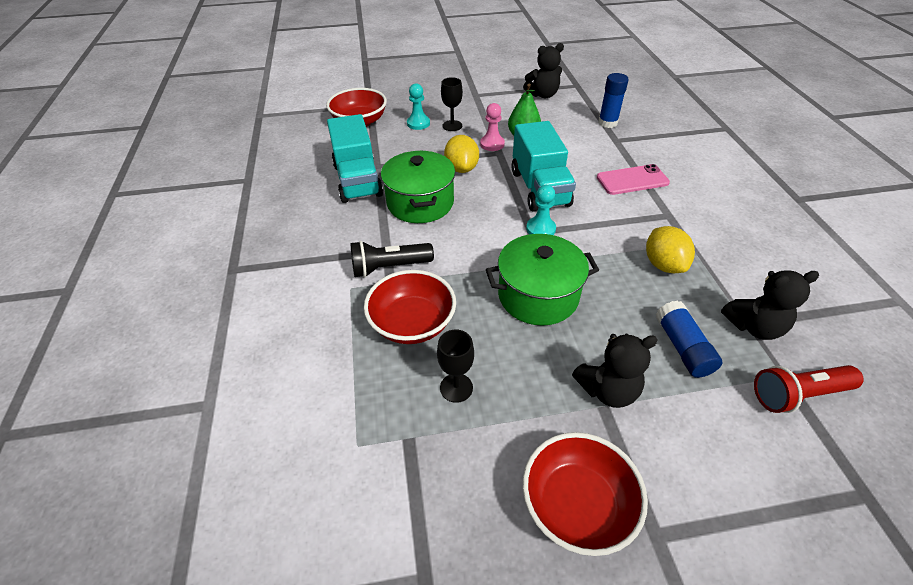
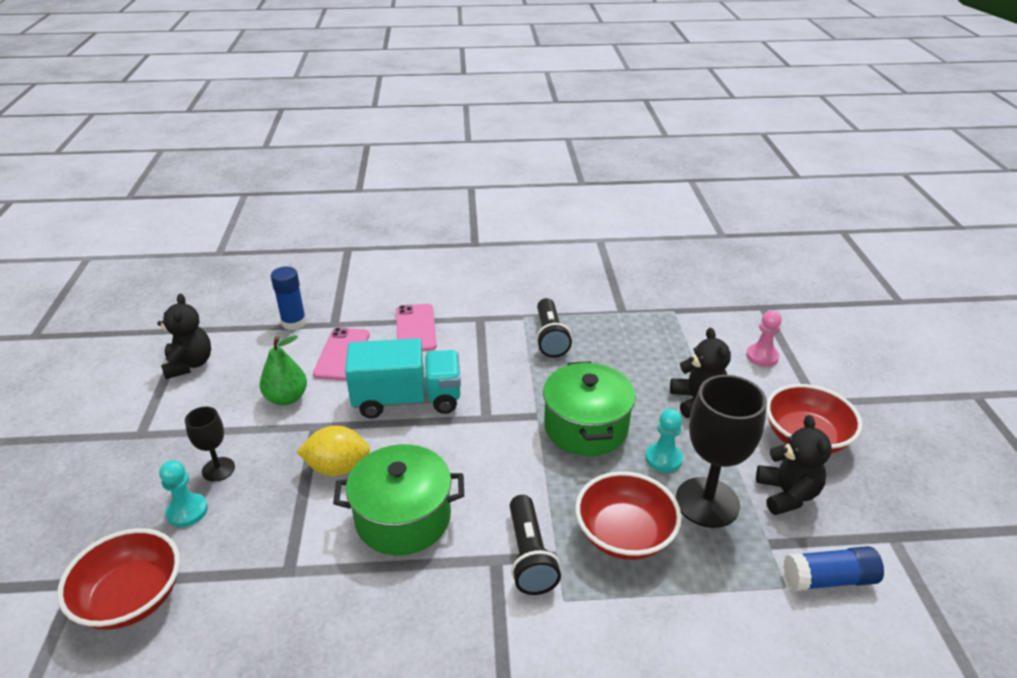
camera: 85 degrees left, 10 degrees down
turquoise truck [327,114,383,203] -> none
black goblet [437,329,474,403] -> black goblet [676,375,767,528], size x1.90
pink pawn [480,103,505,151] -> pink pawn moved to [746,310,782,367]
turquoise pawn [526,185,556,235] -> turquoise pawn moved to [646,409,683,472]
yellow lemon [646,226,695,273] -> black flashlight [536,298,572,358]
blue glue stick [656,300,723,378] -> blue glue stick moved to [784,546,884,591]
black teddy bear [721,271,819,340] -> black teddy bear moved to [756,415,832,515]
red flashlight [754,365,864,413] -> none
none -> pink phone [313,327,370,380]

